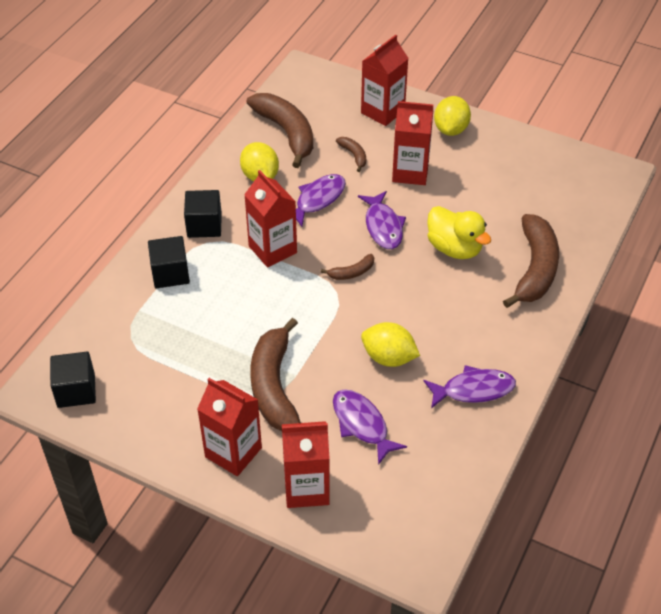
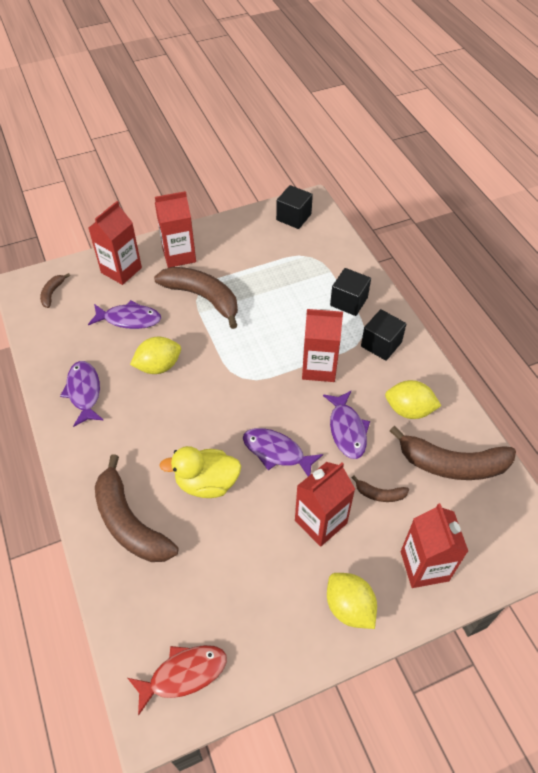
camera: 130 degrees right, 5 degrees up
brown banana [321,254,374,280] -> brown banana moved to [40,273,70,308]
purple fish [423,365,516,409] -> purple fish turned 135 degrees clockwise [60,361,103,427]
none -> red fish [128,645,227,716]

